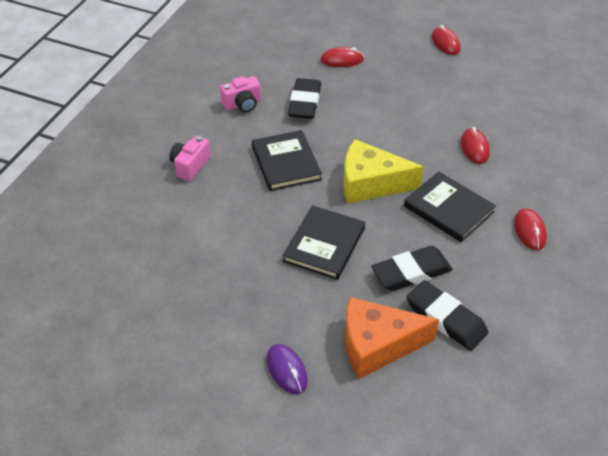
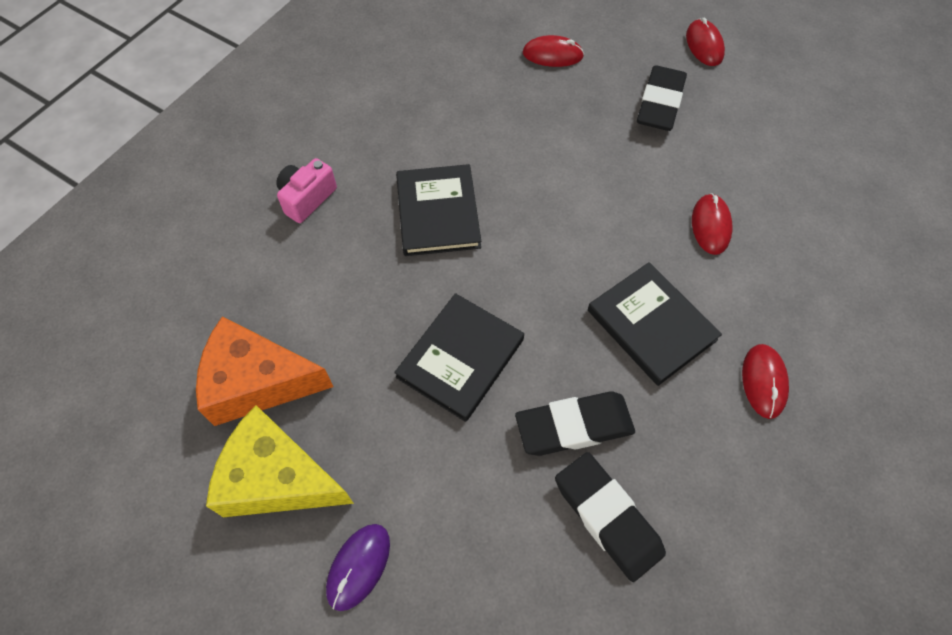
camera: 10 degrees right, 15 degrees up
pink camera [220,76,261,113] -> none
purple mouse [267,344,308,394] -> purple mouse turned 45 degrees clockwise [326,524,390,611]
black eraser [288,78,321,119] -> black eraser moved to [637,65,687,131]
yellow cheese [344,139,424,204] -> yellow cheese moved to [206,405,354,517]
orange cheese [345,297,439,379] -> orange cheese moved to [196,316,333,426]

